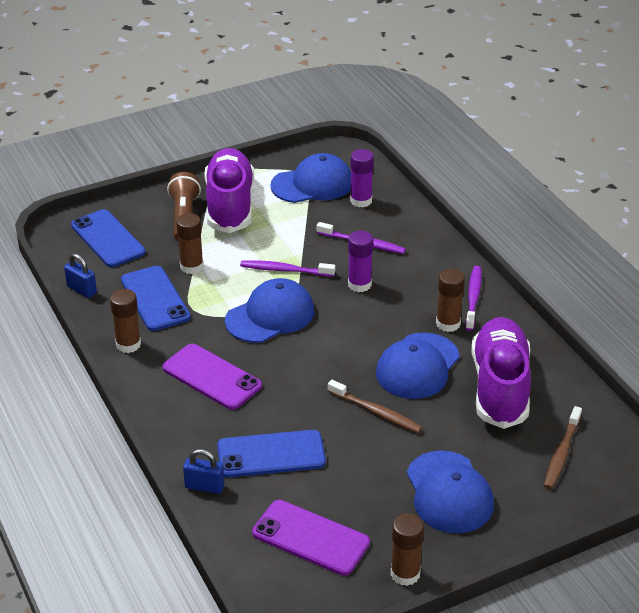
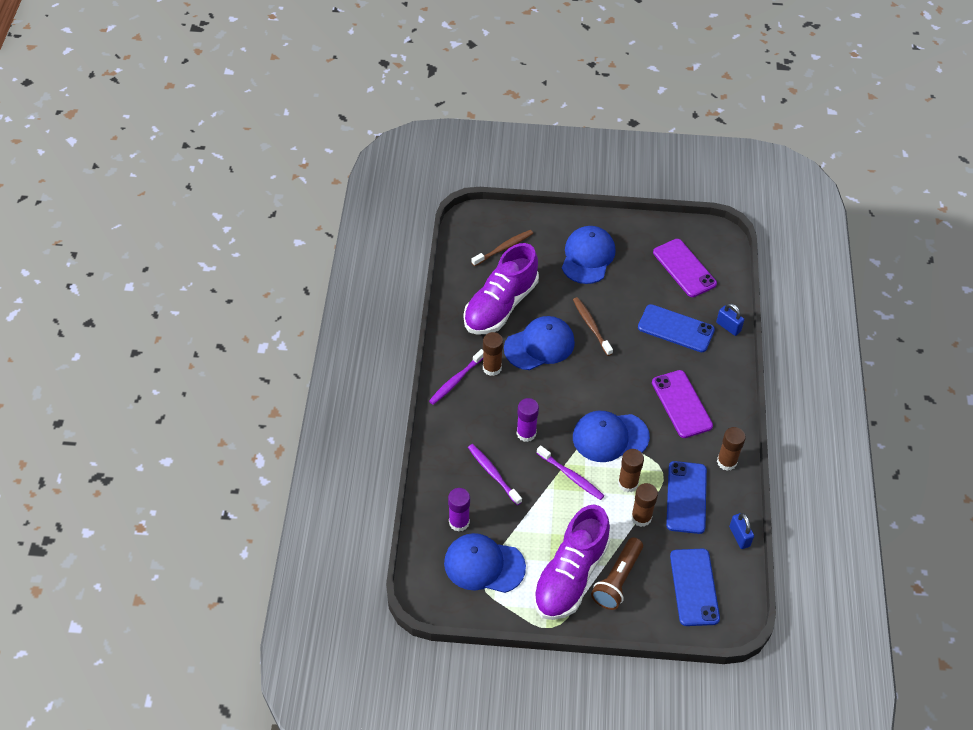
camera: 150 degrees left, 15 degrees up
brown glue stick [391,513,424,586] -> brown glue stick moved to [618,449,644,492]

